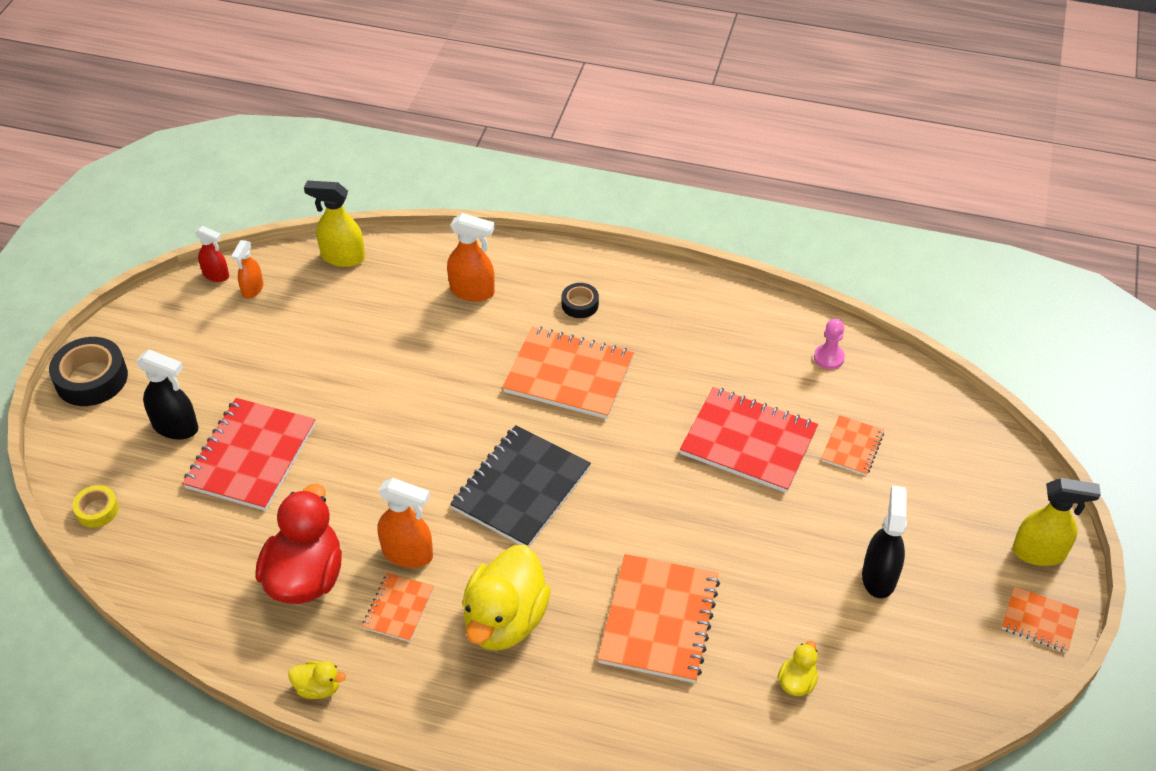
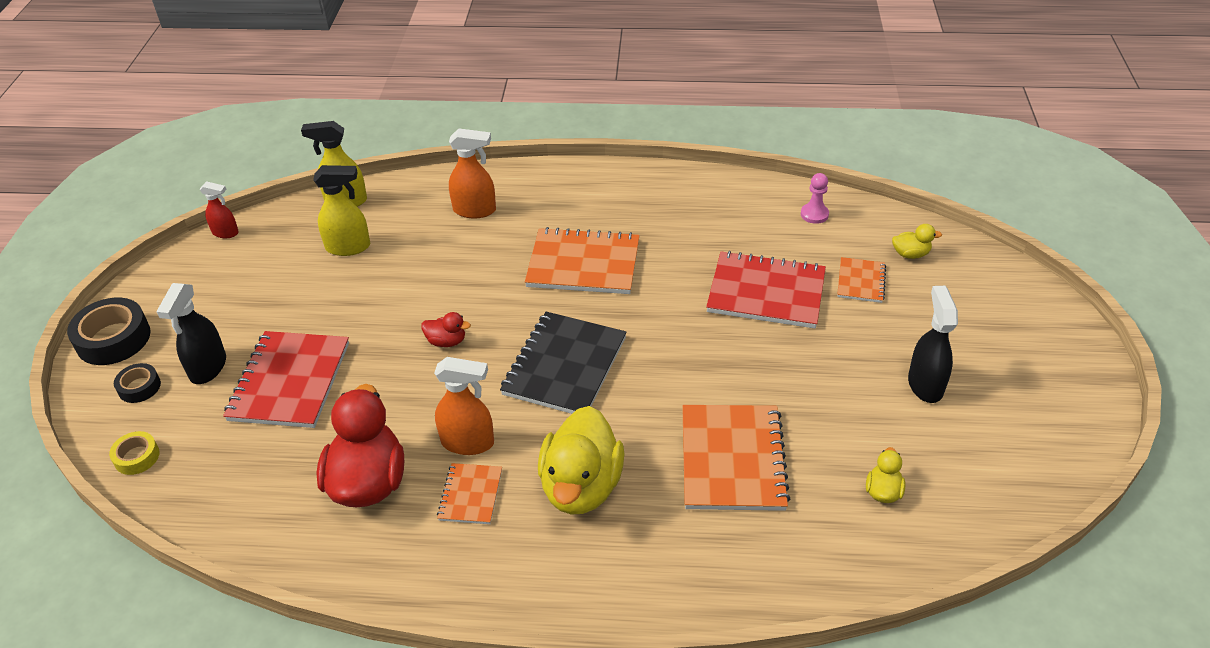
camera: 10 degrees left, 5 degrees down
black spray bottle [136,349,198,439] -> black spray bottle turned 90 degrees clockwise [156,283,226,384]
orange spray bottle [231,240,263,298] -> none
yellow duck [289,661,346,699] -> yellow duck moved to [892,224,942,259]
black tape [562,283,599,318] -> black tape moved to [114,363,161,403]
orange notebook [1002,586,1079,652] -> none
yellow spray bottle [1012,478,1101,566] -> yellow spray bottle moved to [313,165,370,256]
none -> red duck [421,312,471,347]

